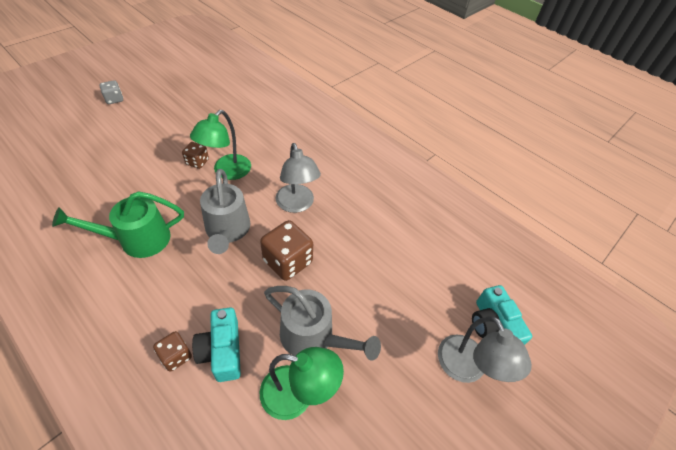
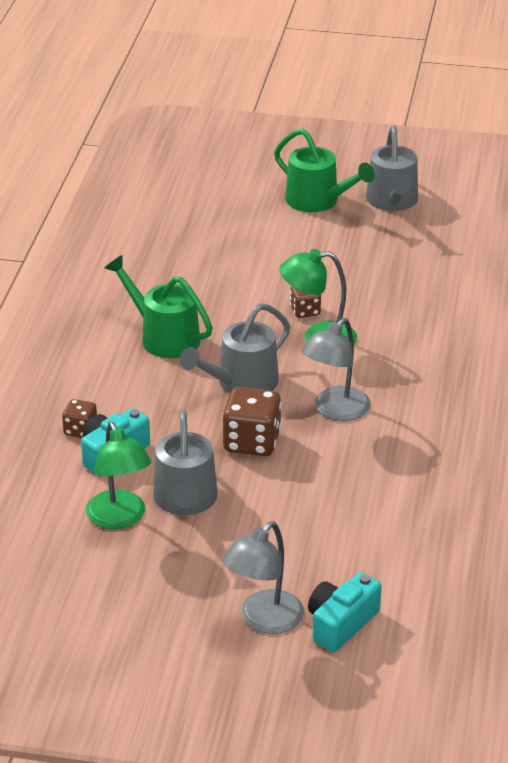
camera: 60 degrees right, 15 degrees down
grey dice [99,80,123,104] -> green watering can [274,128,375,212]
none -> grey watering can [366,125,418,211]

